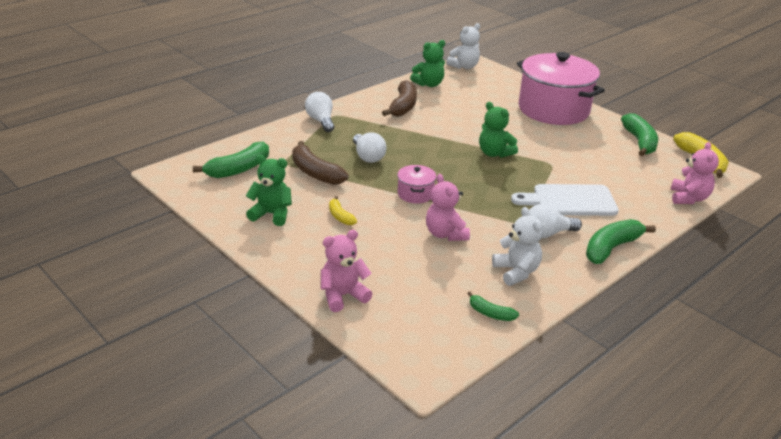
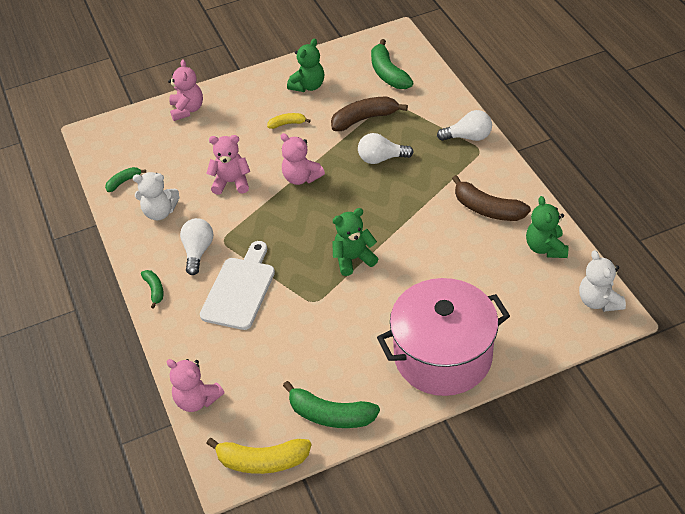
camera: 115 degrees right, 15 degrees up
pink pot [397,165,436,203] -> pink teddy bear [281,133,325,185]
green banana [586,219,656,264] -> green banana [141,270,163,309], size x0.54

